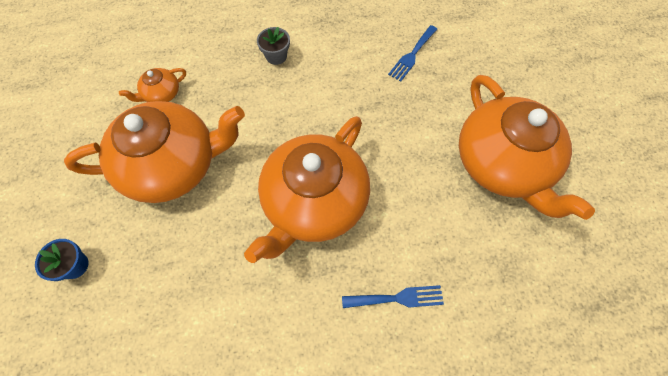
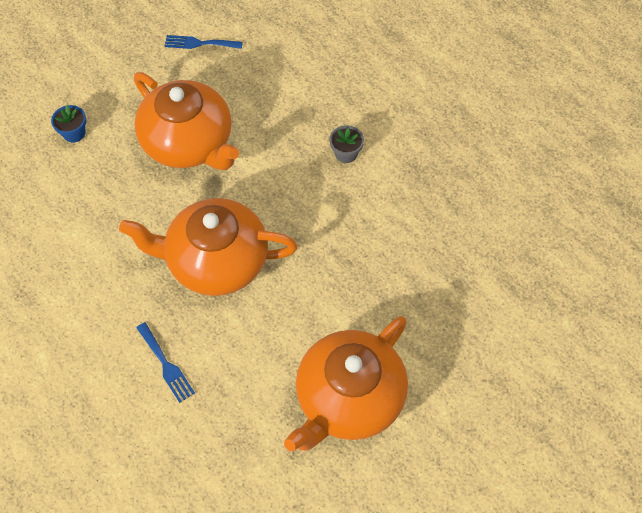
camera: 60 degrees right, 5 degrees down
orange teapot [119,68,186,102] -> none
blue fork [388,25,437,82] -> blue fork moved to [165,35,243,49]

